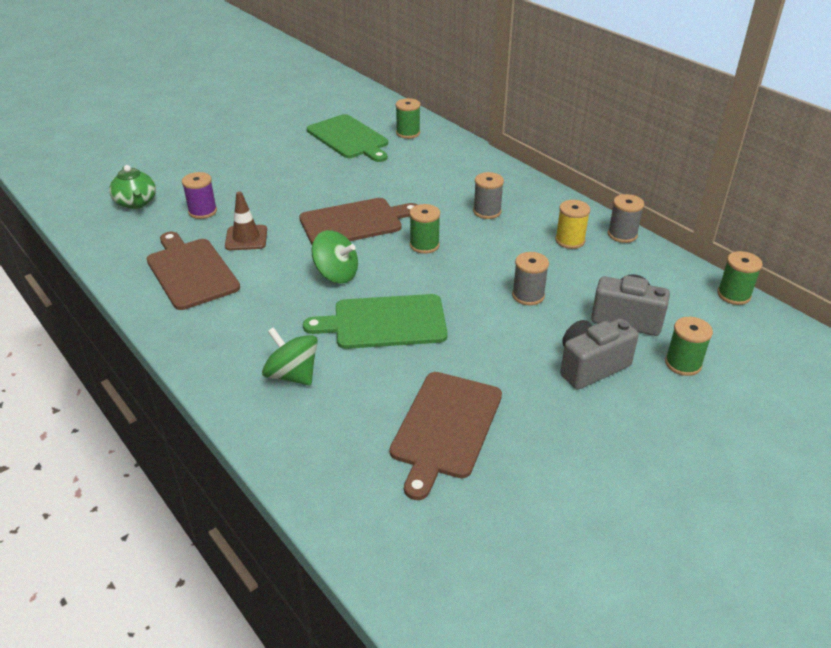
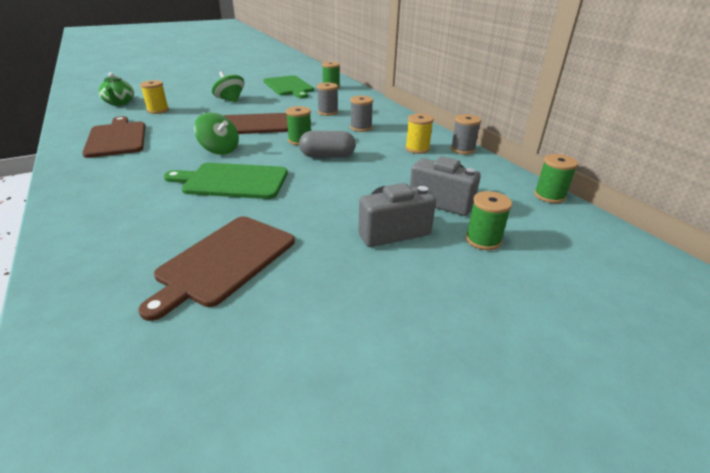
camera: 10 degrees right, 5 degrees down
purple spool [182,172,217,219] -> yellow spool [140,80,169,114]
brown traffic cone [225,192,267,250] -> none
green spinning top [262,327,318,385] -> green spinning top moved to [212,71,244,103]
grey spool [512,252,549,305] -> grey spool moved to [317,83,338,116]
none -> grey capsule [299,131,356,158]

